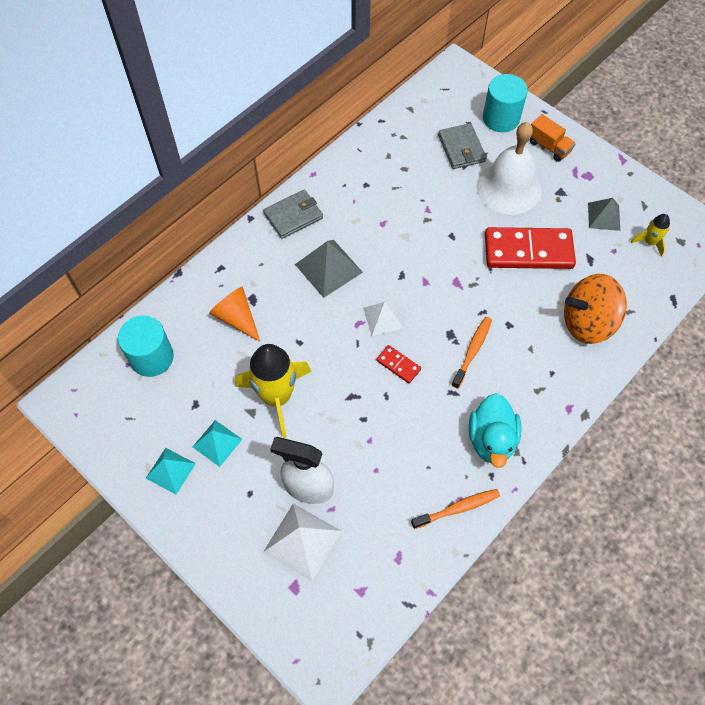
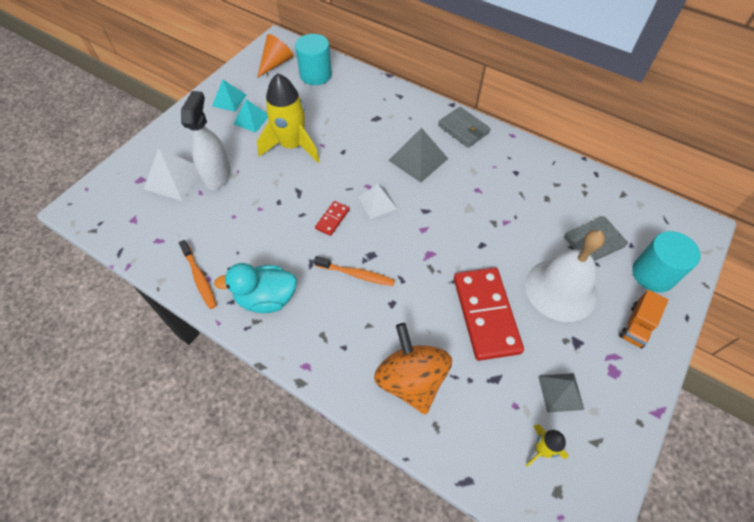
camera: 80 degrees right, 5 degrees down
orange cone [209,286,260,342] -> orange cone moved to [257,34,293,78]

